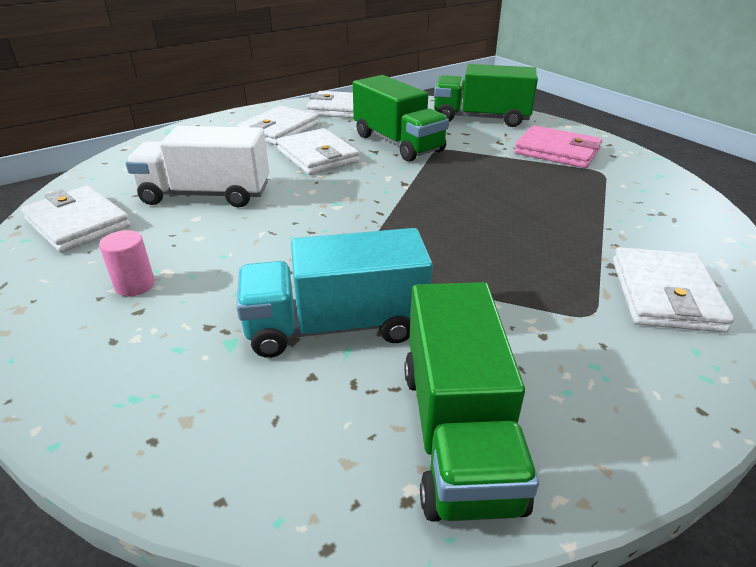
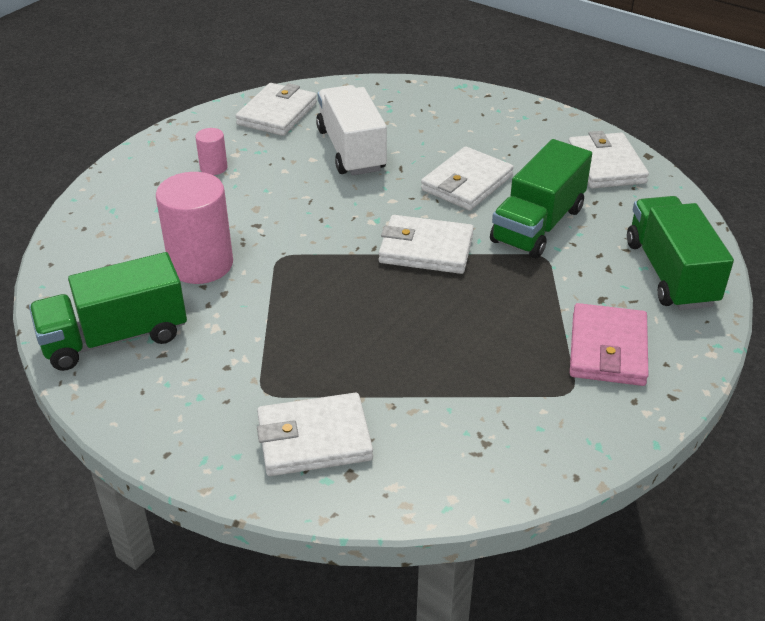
camera: 70 degrees right, 5 degrees up
turquoise truck [236,228,433,358] -> pink cylinder [156,172,233,284]
white wallet [237,106,319,145] -> white wallet moved to [379,215,474,274]

